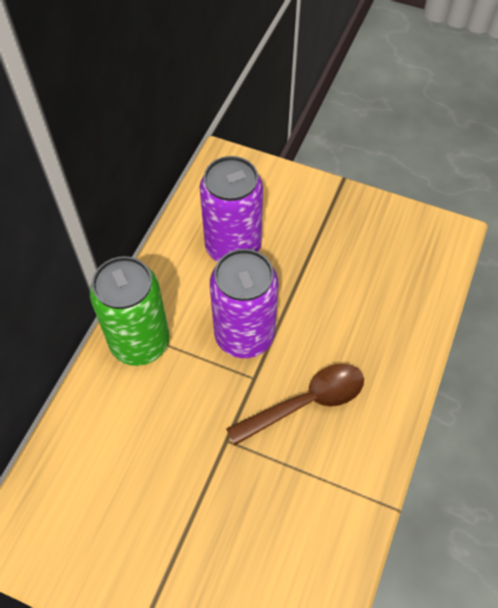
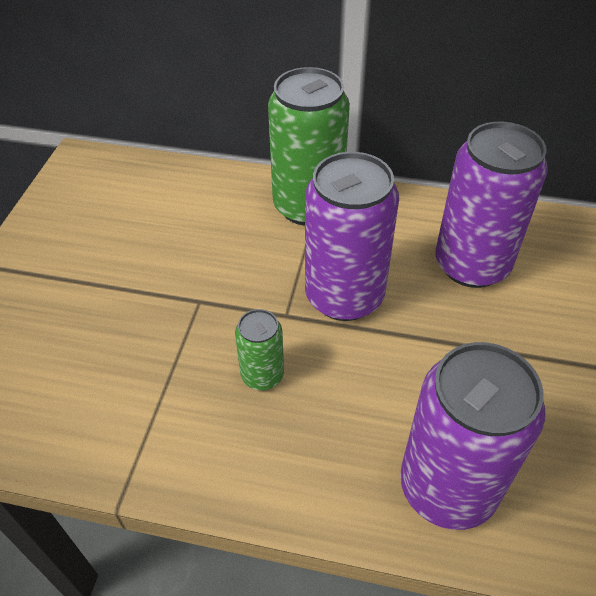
camera: 80 degrees right, 10 degrees down
brown spoon [226,364,364,446] -> green can [235,309,284,390]
none -> purple can [400,342,545,530]

